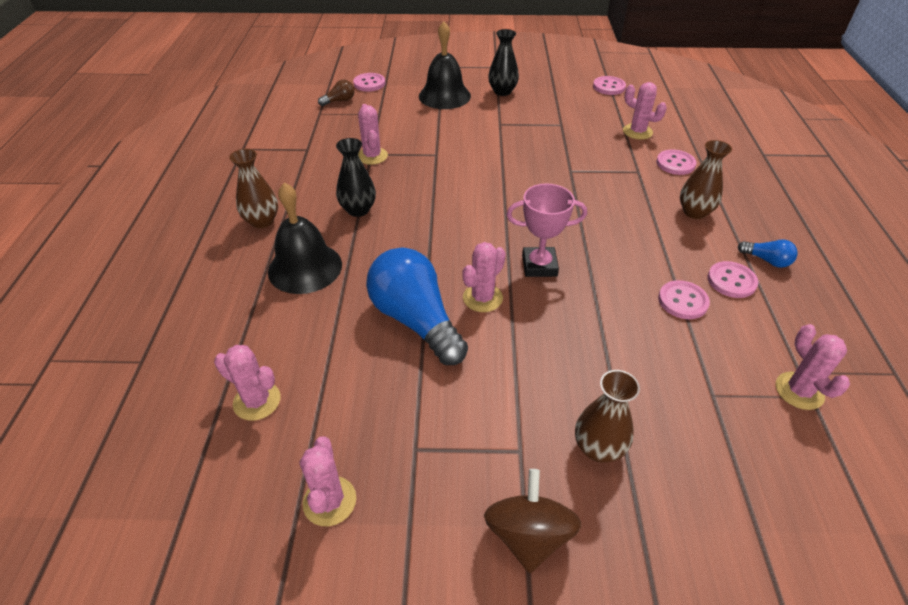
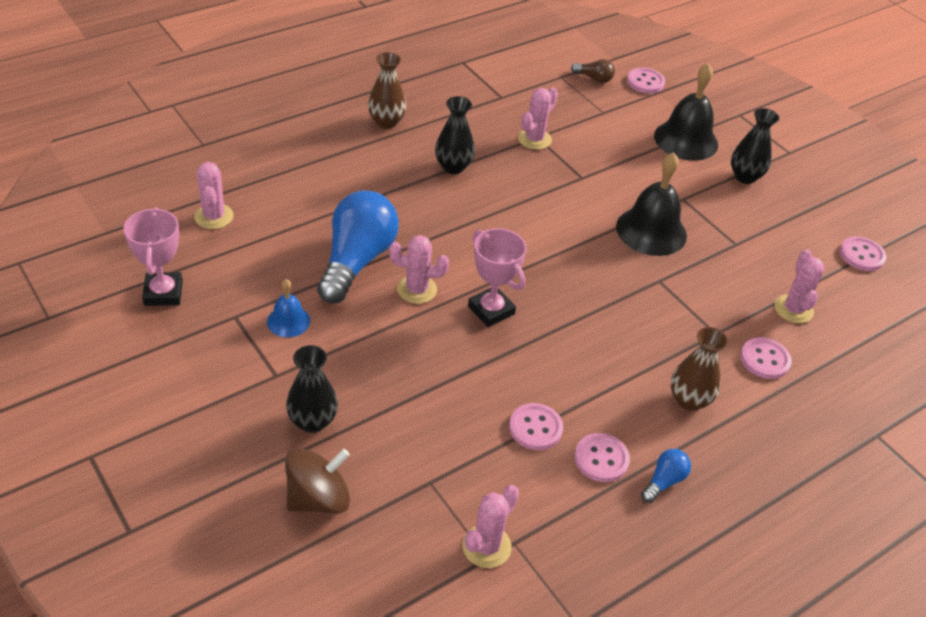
camera: 50 degrees right, 0 degrees up
black bell [268,182,342,294] -> black bell moved to [616,152,687,256]
pink cactus [300,436,356,526] -> pink trophy [124,207,183,306]
brown spinning top [484,469,582,573] -> brown spinning top moved to [285,448,350,514]
brown vase [575,370,640,463] -> black vase [286,345,338,433]
blue light bulb [738,239,798,268] -> blue light bulb turned 135 degrees counterclockwise [641,449,691,503]
none -> blue bell [267,279,310,337]

